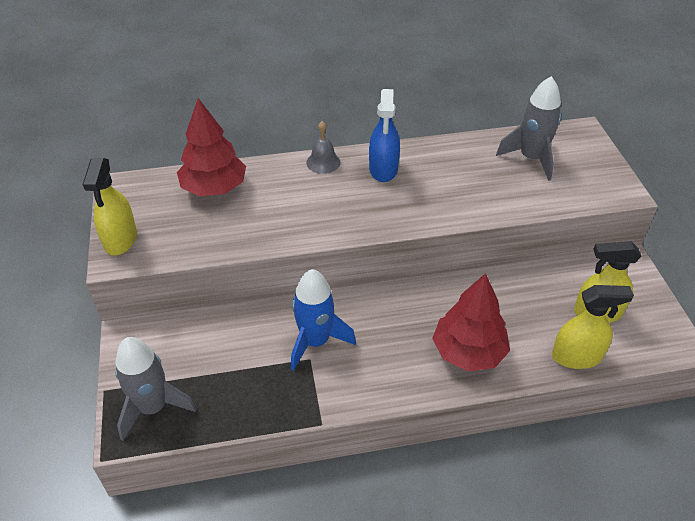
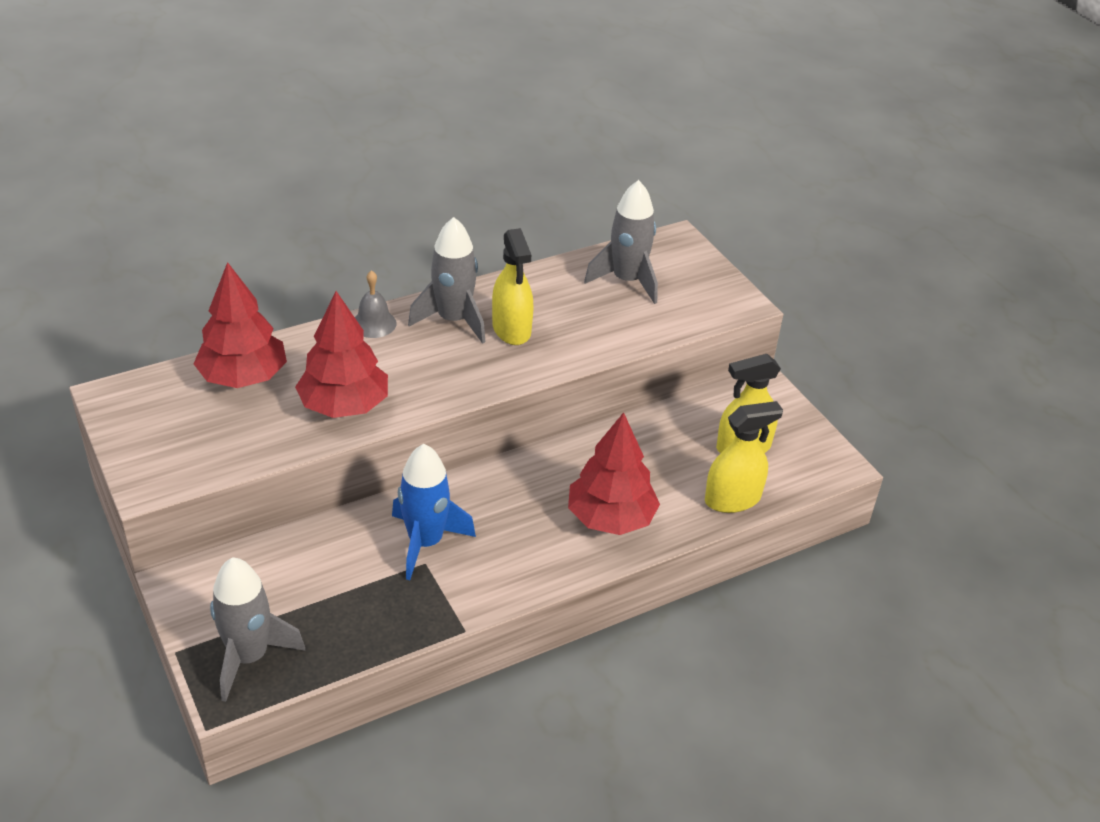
camera: 20 degrees left, 5 degrees down
yellow spray bottle [82,158,137,256] -> yellow spray bottle moved to [492,228,534,345]
blue spray bottle [369,89,400,182] -> grey rocket [408,217,485,344]
none -> red tree [295,291,388,418]

